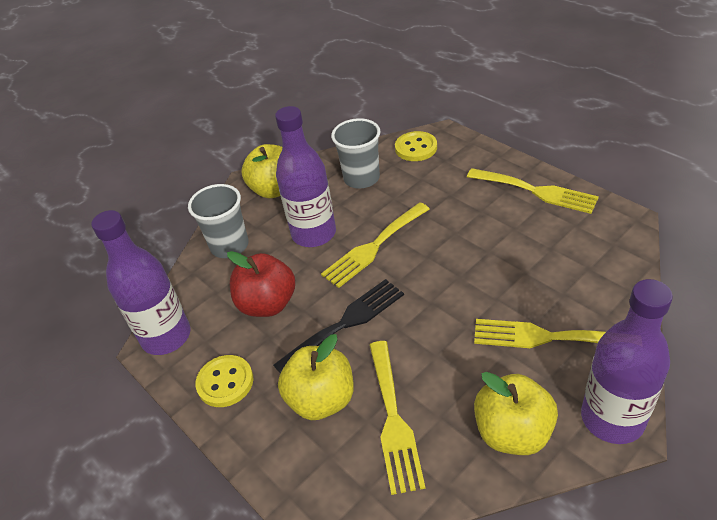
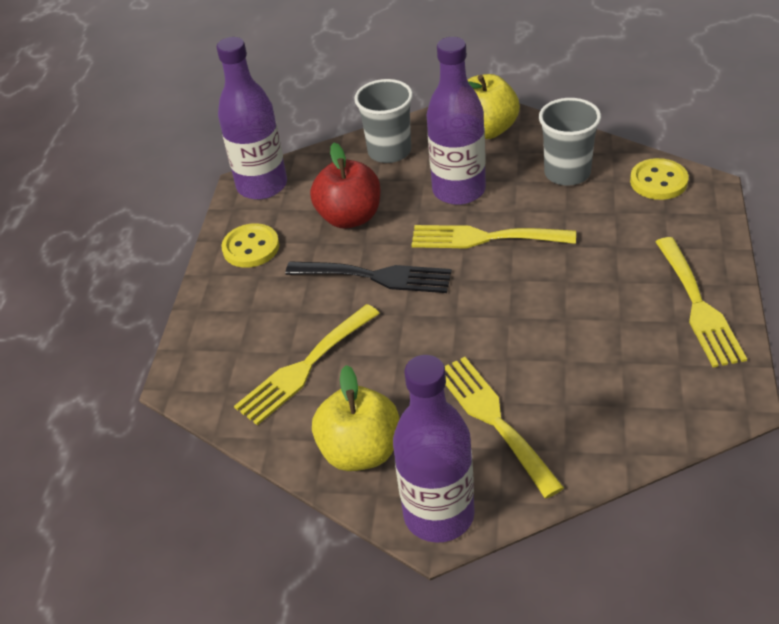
camera: 50 degrees right, 0 degrees up
yellow apple [278,334,354,420] -> none

